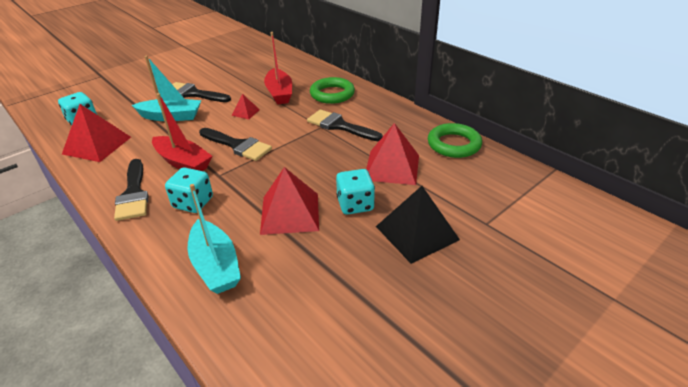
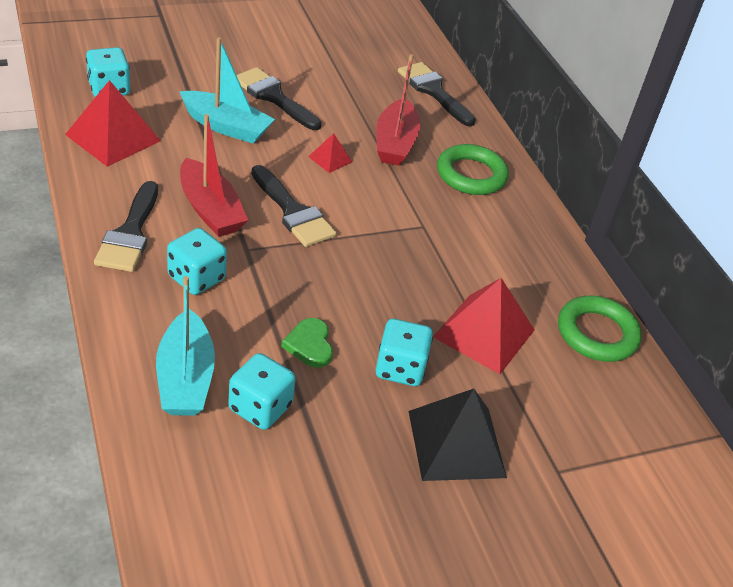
camera: 15 degrees right, 5 degrees up
red pyramid [260,167,319,235] -> green heart [281,318,333,368]
black brush [307,109,383,141] -> black brush moved to [398,62,476,126]
none -> turquoise dice [228,353,296,430]

